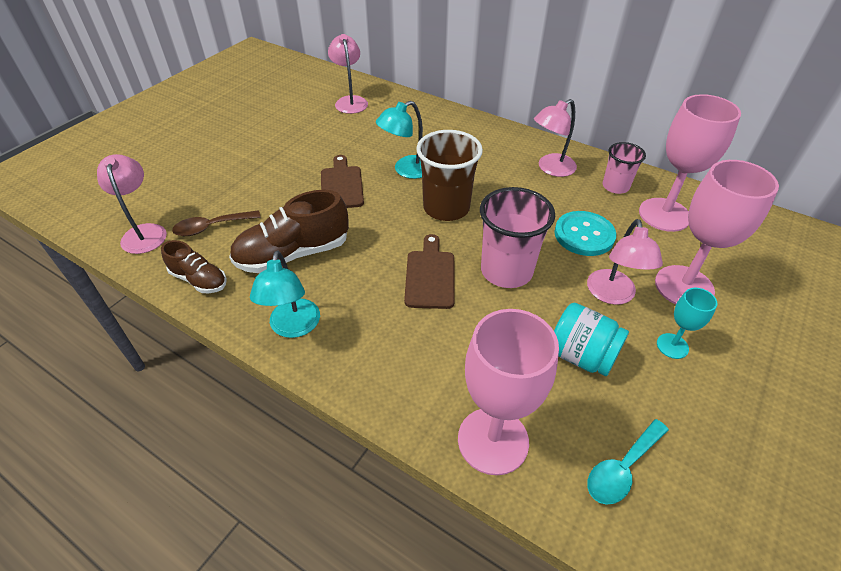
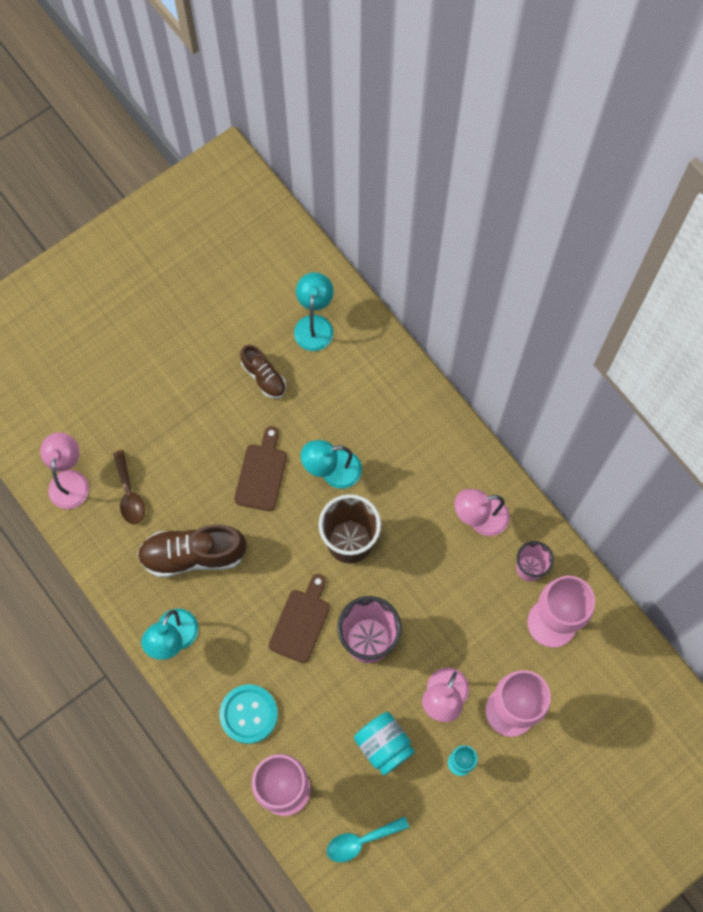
camera: 20 degrees right, 25 degrees up
brown shoe [161,240,227,293] -> brown shoe moved to [240,345,286,399]
brown spoon [172,210,261,236] -> brown spoon turned 105 degrees counterclockwise [113,450,145,524]
pink lamp [328,34,368,114] -> turquoise lamp [294,272,334,351]
turquoise button [554,211,616,256] -> turquoise button moved to [219,684,278,744]

